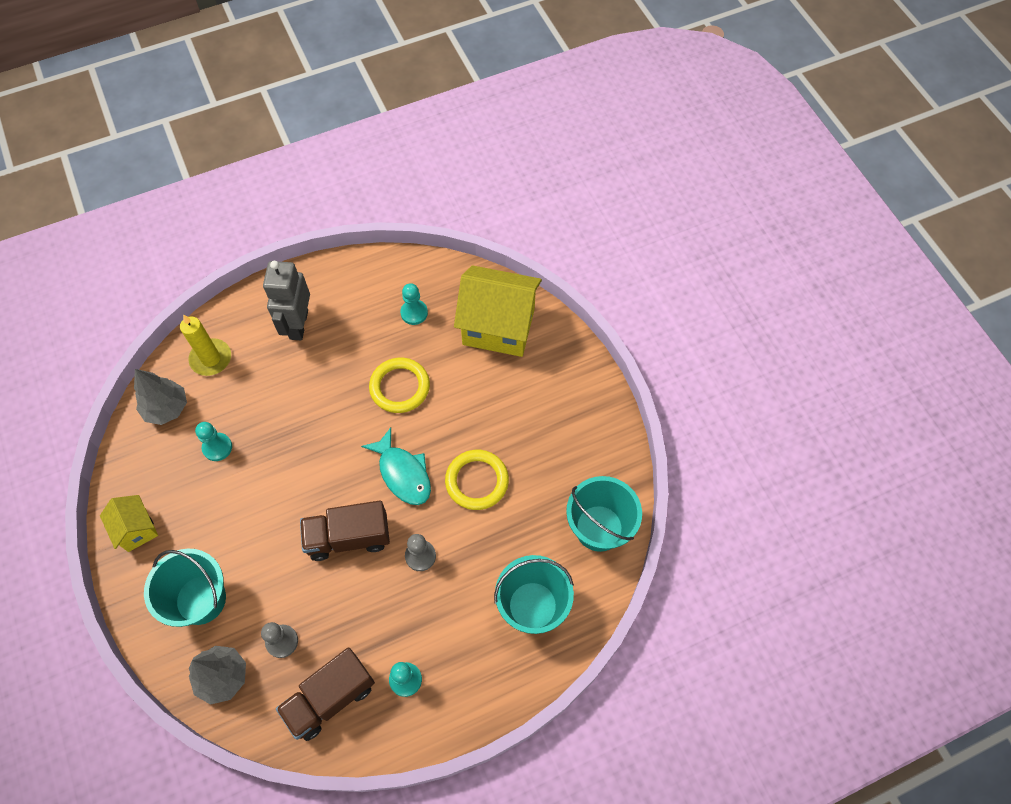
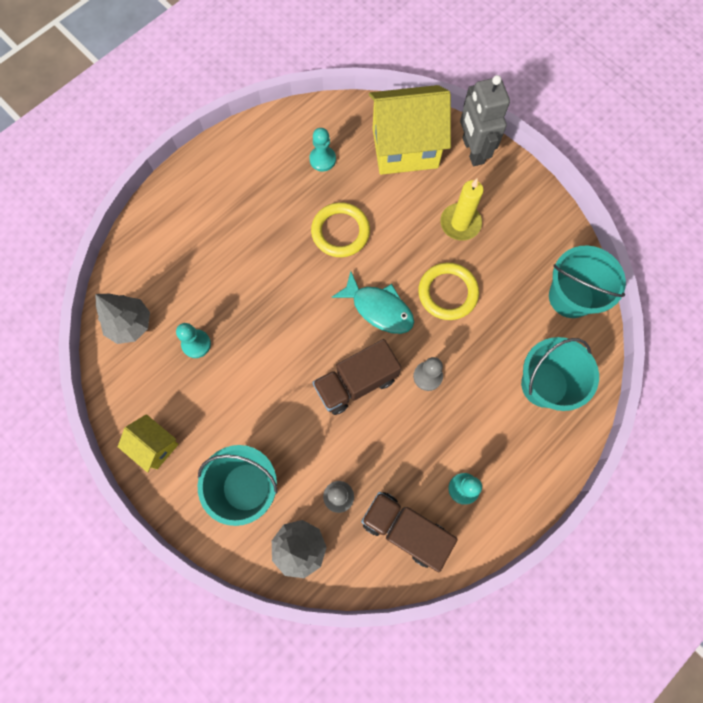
camera: 20 degrees left, 10 degrees up
yellow candle [180,315,231,376] -> yellow candle moved to [440,178,483,241]
grey robot [263,261,310,340] -> grey robot moved to [460,75,510,166]
brown truck [276,647,375,741] -> brown truck turned 90 degrees clockwise [361,492,458,572]

